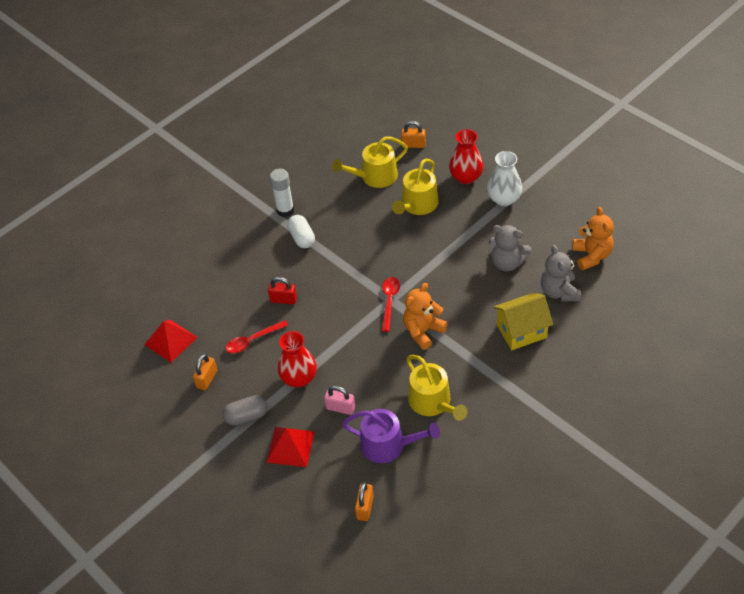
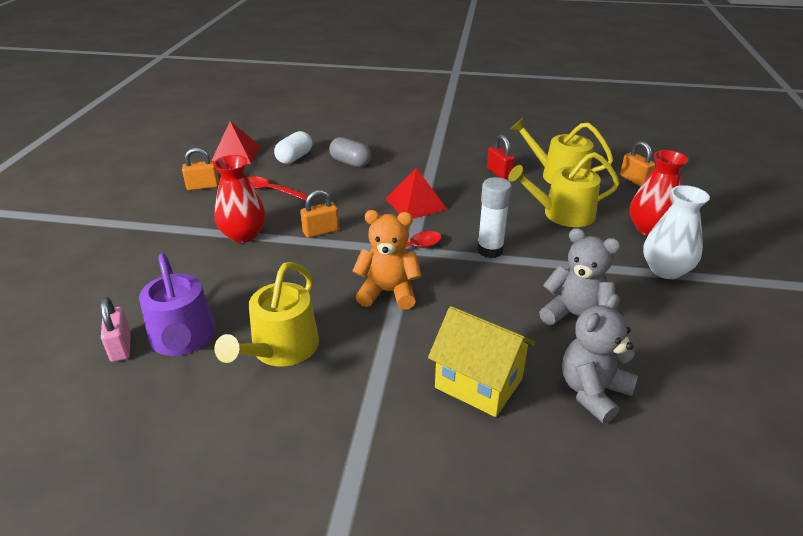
camera: 50 degrees right, 15 degrees down
grey capsule [223,395,267,426] -> grey capsule moved to [329,137,371,167]
red pyramid [266,427,315,467] -> red pyramid moved to [385,167,447,219]
red padlock [268,277,297,304] -> red padlock moved to [487,135,515,179]
white glue stick [270,169,294,217] -> white glue stick moved to [477,177,512,258]
white capsule [287,215,315,248] -> white capsule moved to [274,131,312,164]
pink padlock [324,386,355,415] -> pink padlock moved to [101,297,131,362]
orange padlock [355,482,374,521] -> orange padlock moved to [300,190,339,238]
grey teddy bear [489,225,532,271] -> grey teddy bear turned 135 degrees clockwise [539,228,621,325]
orange teddy bear [572,207,614,270] -> none

